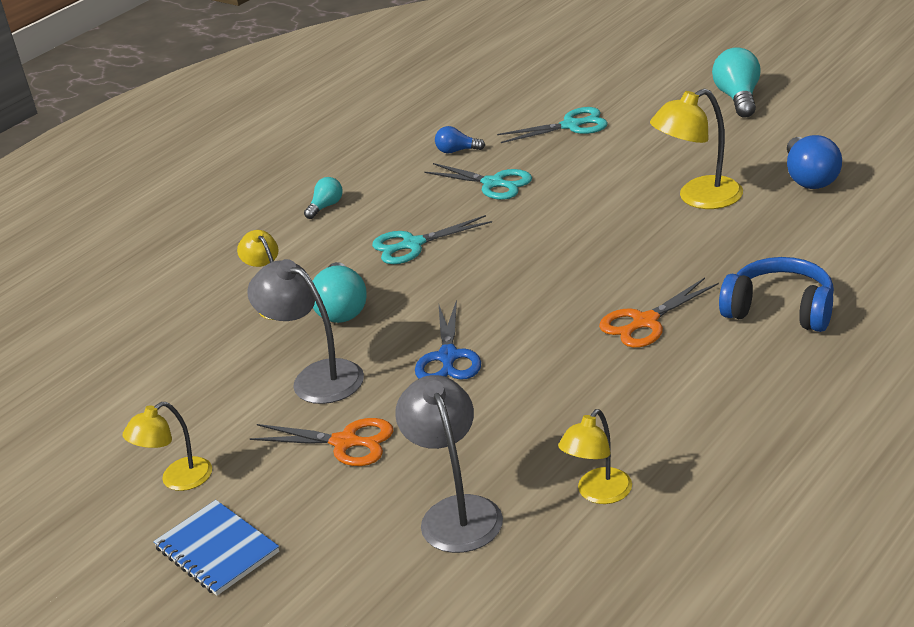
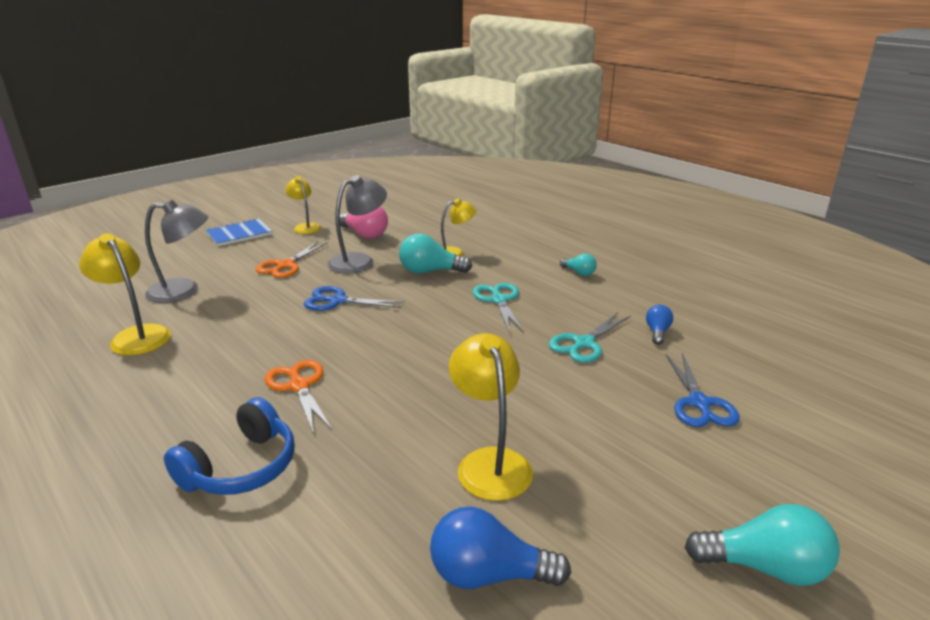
camera: 95 degrees right, 5 degrees down
turquoise scissors [497,107,608,143] -> blue scissors [666,353,740,427]
yellow lamp [558,409,632,504] -> yellow lamp [79,233,171,356], size x1.51
none -> pink light bulb [340,206,388,239]

